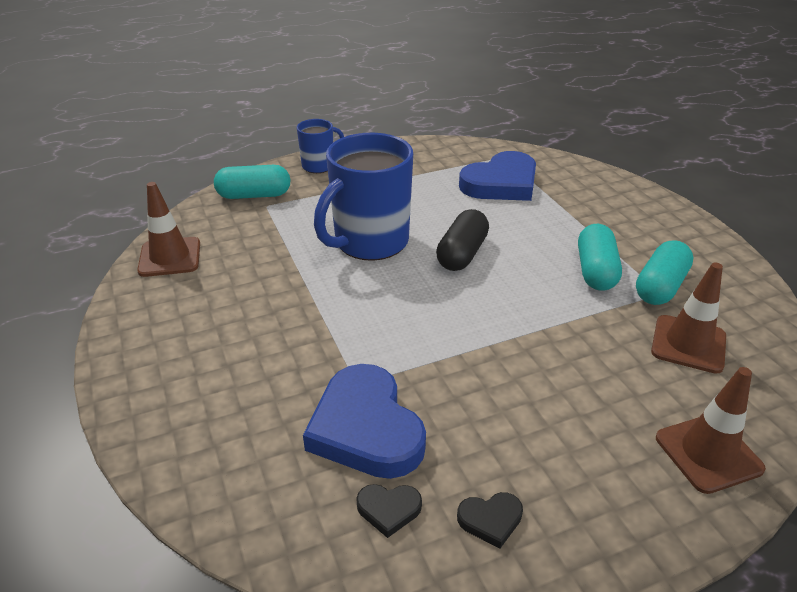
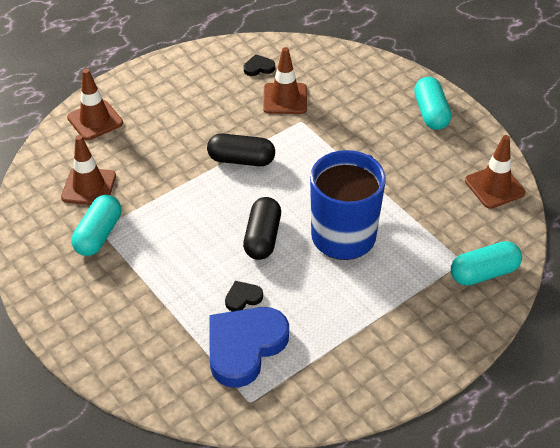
camera: 165 degrees right, 10 degrees up
blue mug [297,119,344,173] -> none
blue heart [303,364,426,479] -> brown traffic cone [263,47,307,114]
black heart [457,492,523,548] -> black heart moved to [225,281,263,311]
turquoise capsule [578,224,622,291] -> turquoise capsule moved to [414,77,451,130]
none -> black capsule [207,133,275,166]

